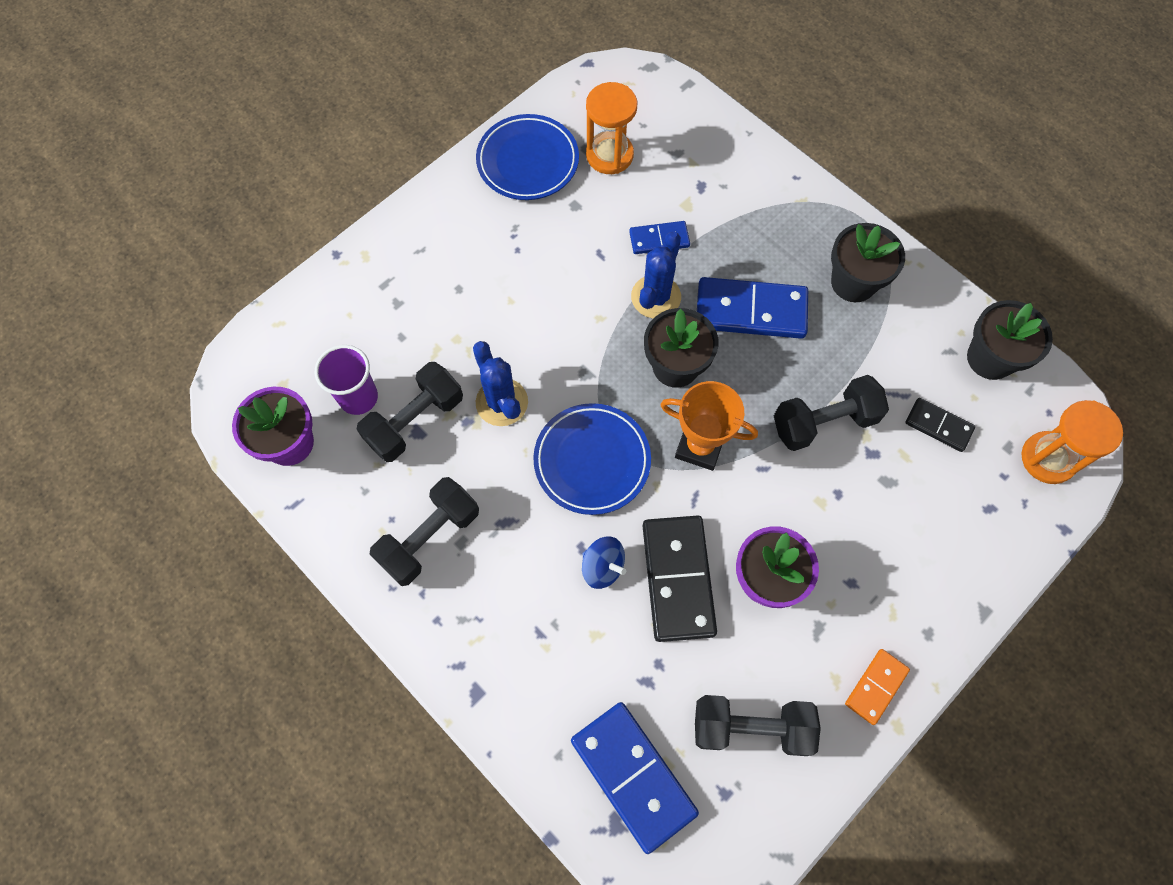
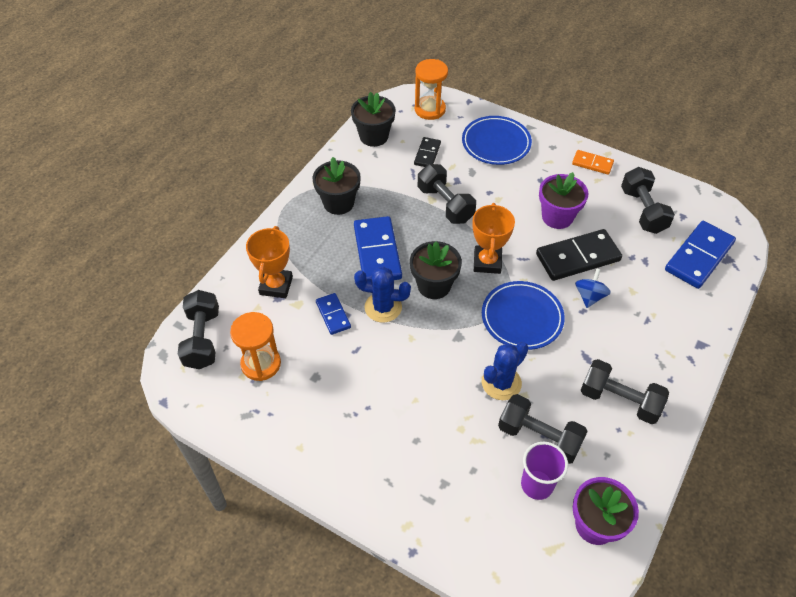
camera: 105 degrees left, 15 degrees down
blue plate [476,114,579,200] -> blue plate moved to [462,116,532,165]
none -> black dumbbell [178,290,219,369]
none -> orange trophy [246,226,293,298]

